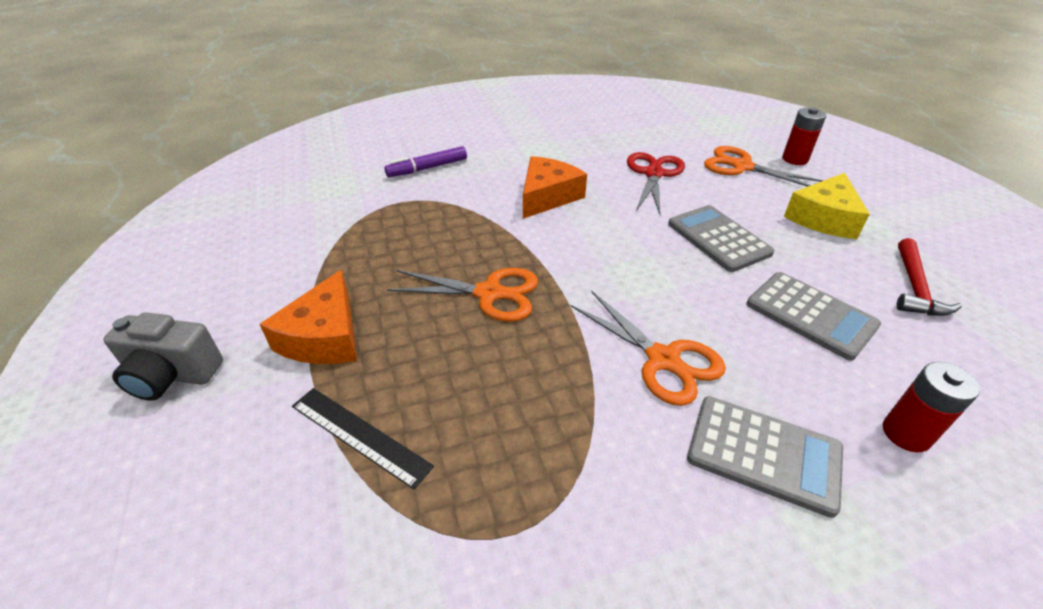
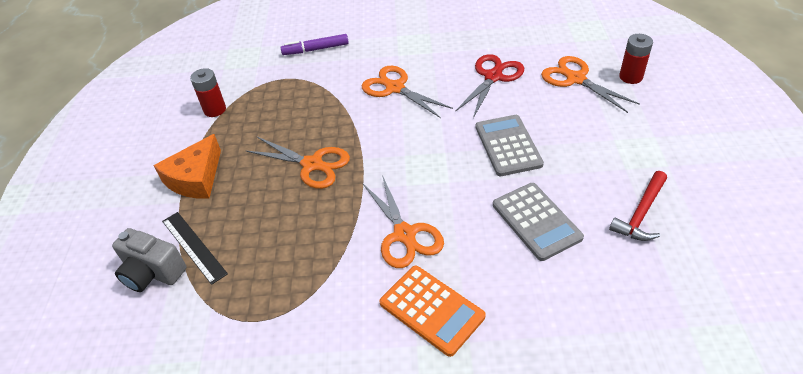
camera: 20 degrees right, 5 degrees up
grey camera [103,312,223,401] -> grey camera moved to [112,228,186,292]
orange cheese [523,156,587,219] -> orange scissors [362,66,453,118]
grey calculator [687,396,843,518] -> orange calculator [380,266,486,357]
yellow cheese [784,173,870,239] -> none
red battery [883,362,980,452] -> red battery moved to [190,68,226,117]

